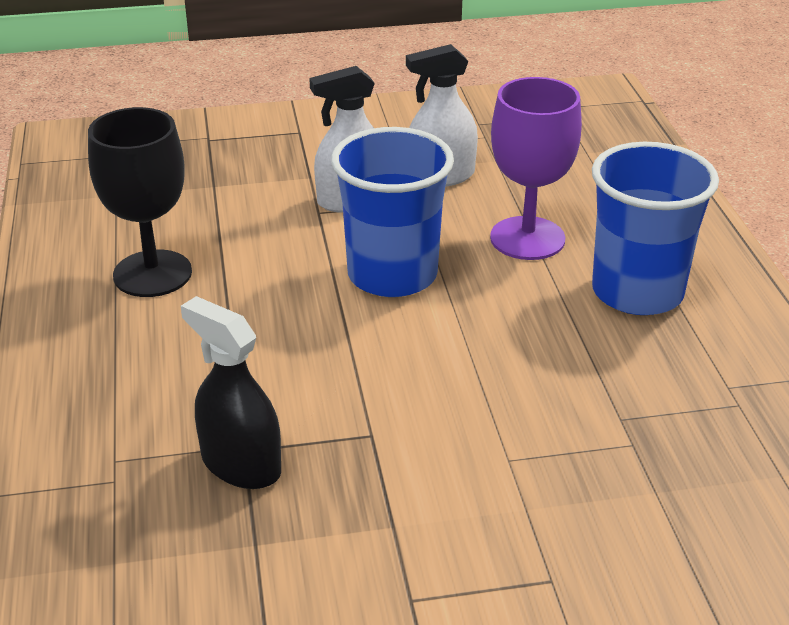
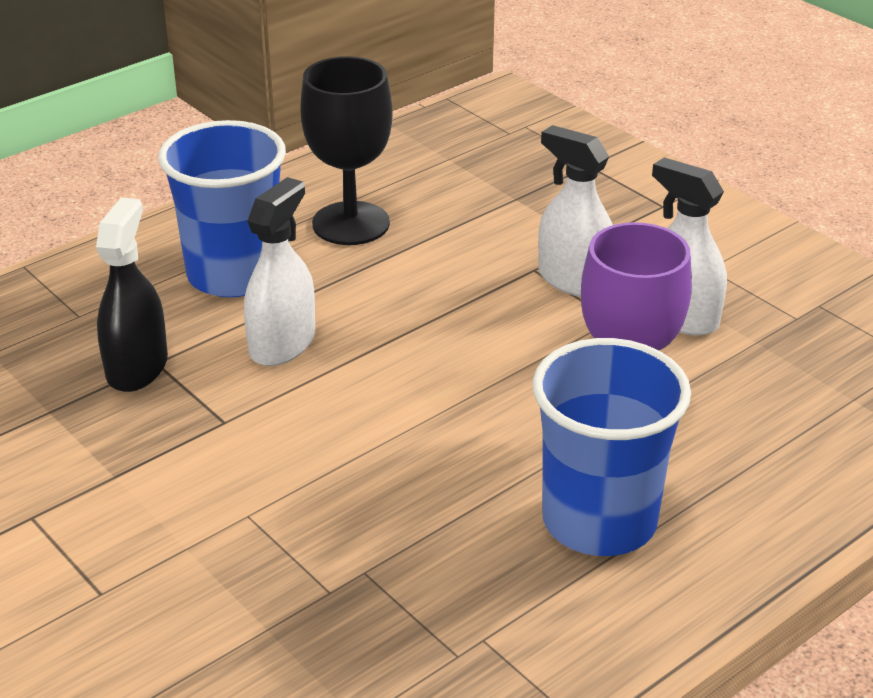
camera: 60 degrees right, 0 degrees up
blue cup [331,127,454,297] -> blue cup moved to [158,120,286,297]
none -> white spray bottle [244,177,315,366]

